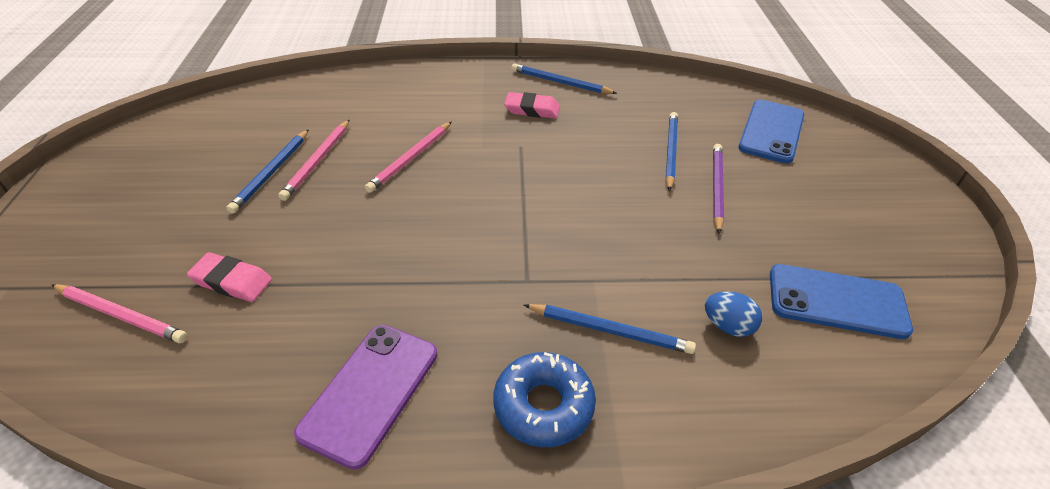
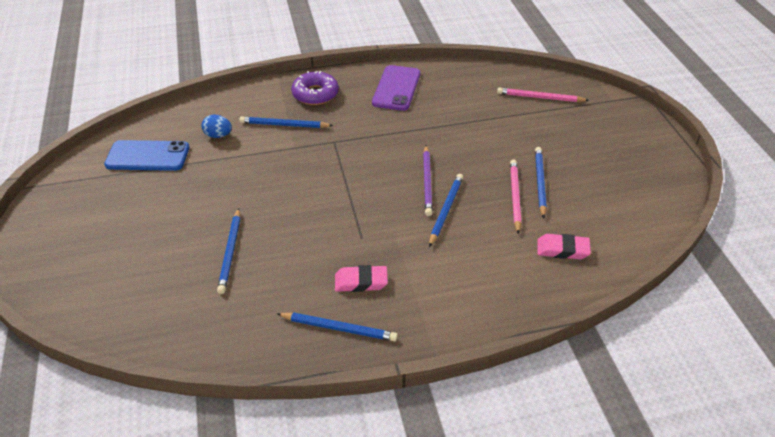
camera: 170 degrees right, 0 degrees up
pink eraser [187,252,272,302] -> pink eraser moved to [537,234,591,259]
pink pencil [365,122,451,193] -> blue pencil [429,174,463,247]
blue donut [493,352,596,447] -> purple donut [291,71,339,105]
purple pencil [713,144,724,234] -> purple pencil moved to [423,145,433,216]
blue phone [738,100,805,164] -> none

